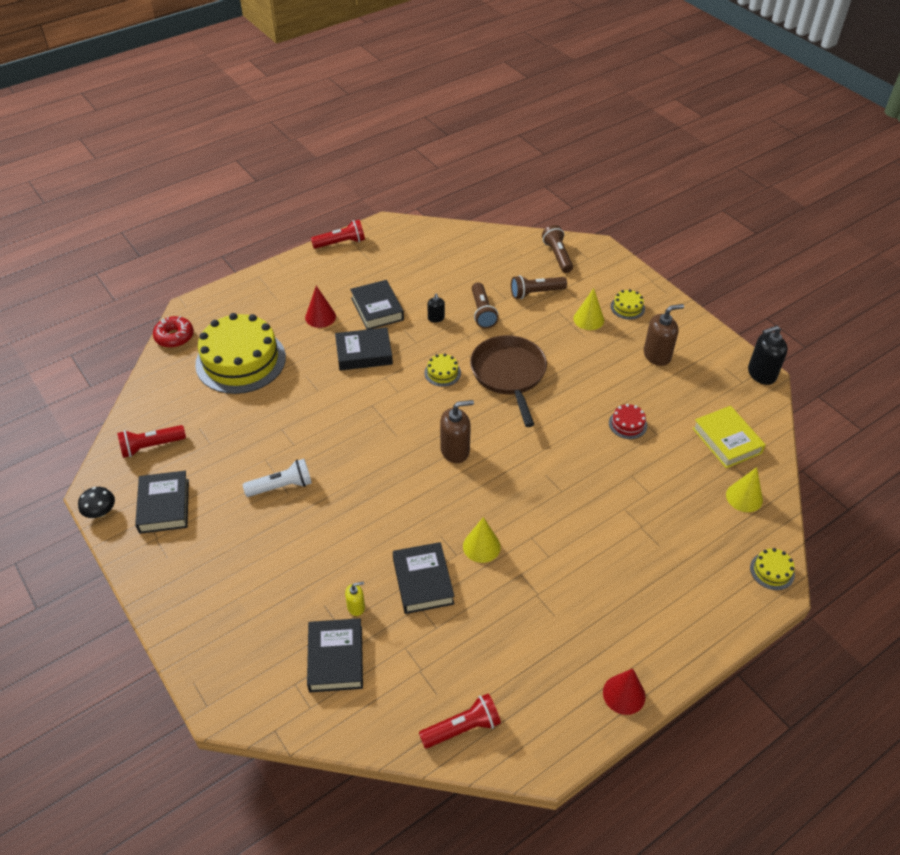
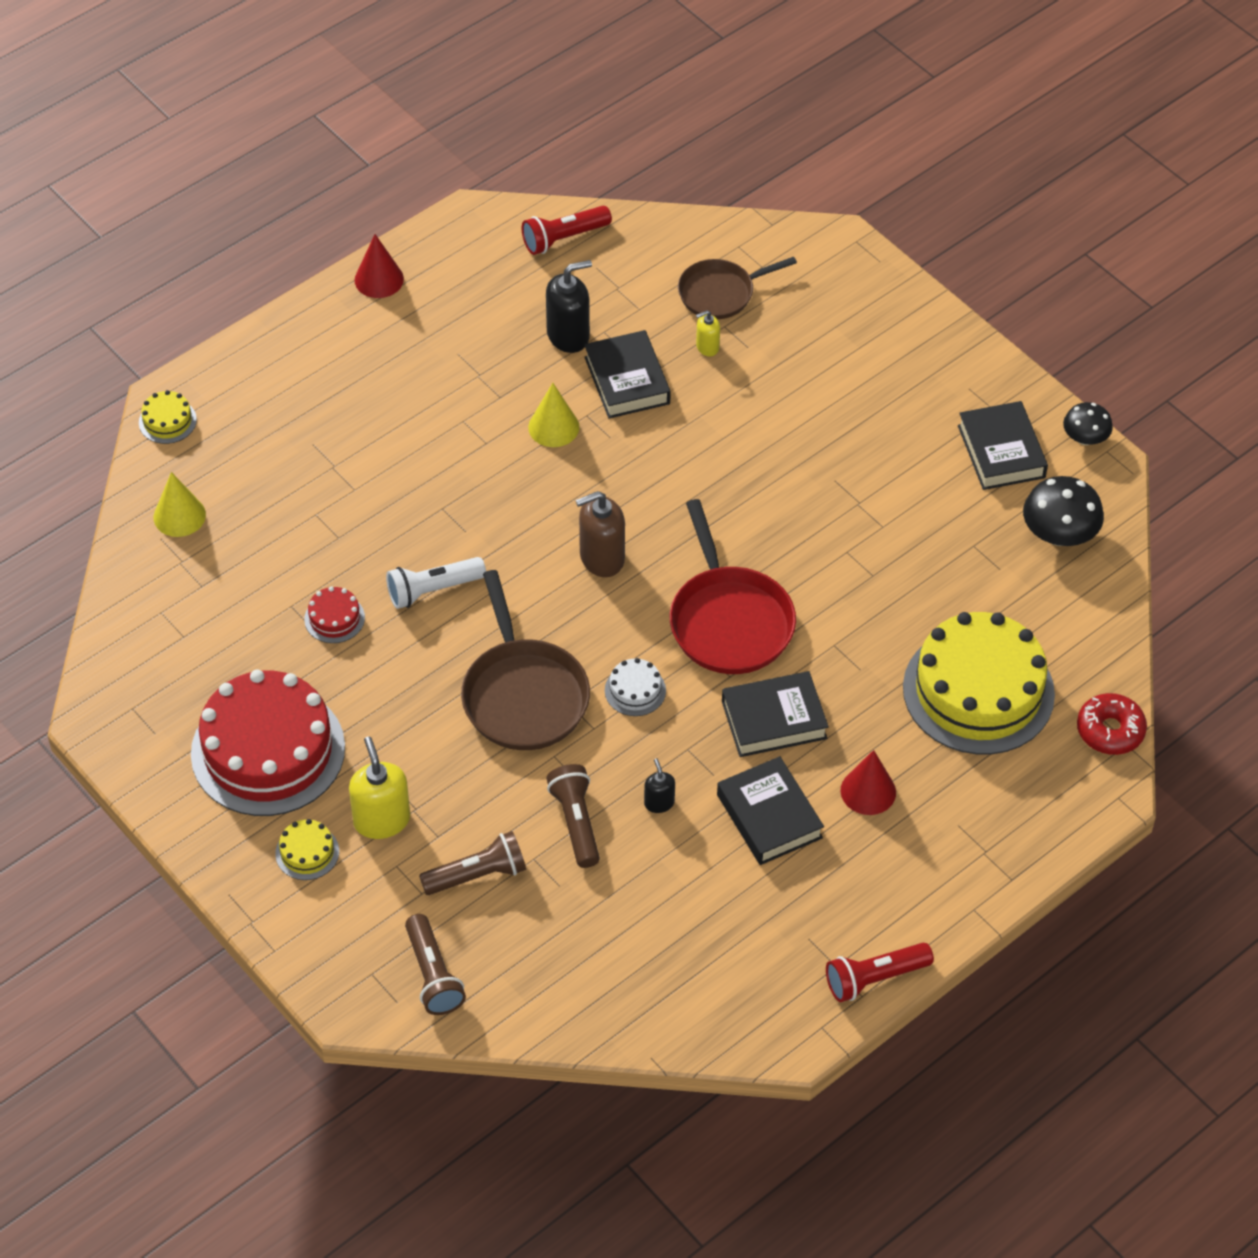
camera: 175 degrees right, 5 degrees up
red flashlight [117,425,186,458] -> black mushroom [1023,476,1104,546]
white flashlight [243,459,312,497] -> white flashlight moved to [386,557,486,609]
black book [307,618,363,692] -> brown pan [678,257,797,319]
yellow cake [424,354,461,387] -> white cake [605,658,666,716]
yellow cone [573,288,604,330] -> yellow soap dispenser [349,736,410,839]
brown soap dispenser [644,304,684,366] -> red cake [191,669,345,816]
yellow book [692,406,766,468] -> none
black soap dispenser [748,326,788,385] -> black soap dispenser moved to [546,260,592,353]
none -> red pan [670,499,796,674]

